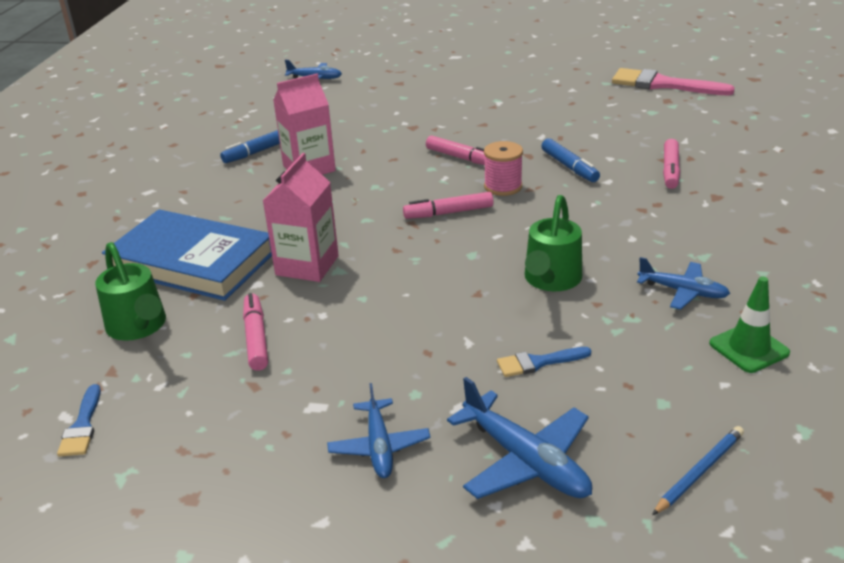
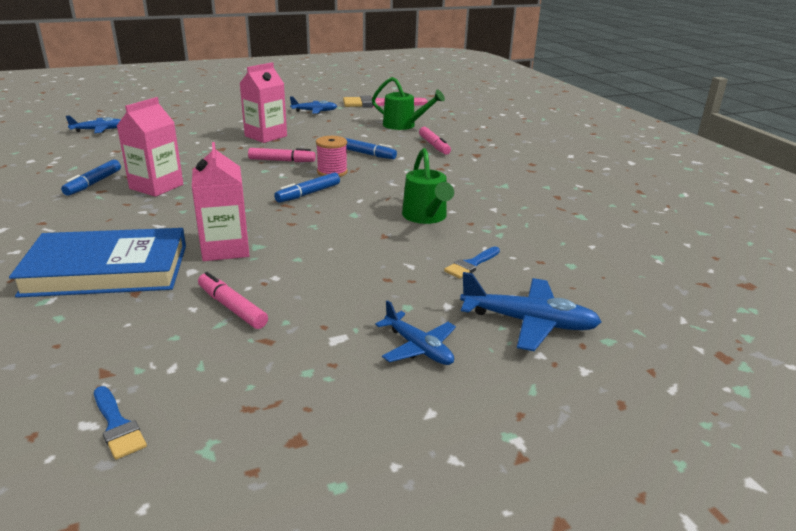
camera: 35 degrees left, 5 degrees down
green watering can [95,242,166,341] -> green watering can moved to [372,77,445,130]
pink marker [403,192,493,219] -> blue marker [274,173,340,203]
blue plane [637,257,730,310] -> blue plane moved to [290,97,337,114]
blue pencil [652,426,744,515] -> none
green traffic cone [709,276,790,373] -> none
none -> pink carton [239,62,287,143]

